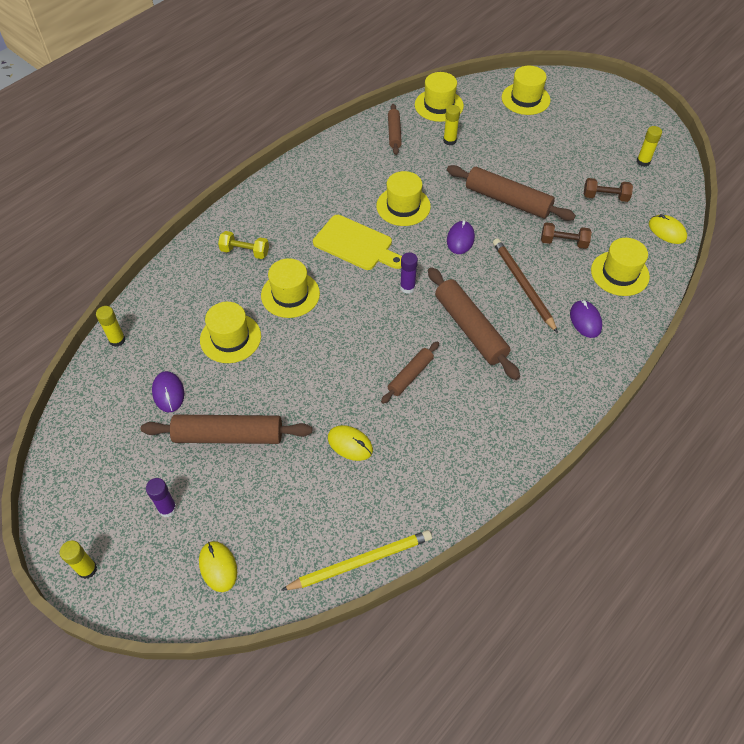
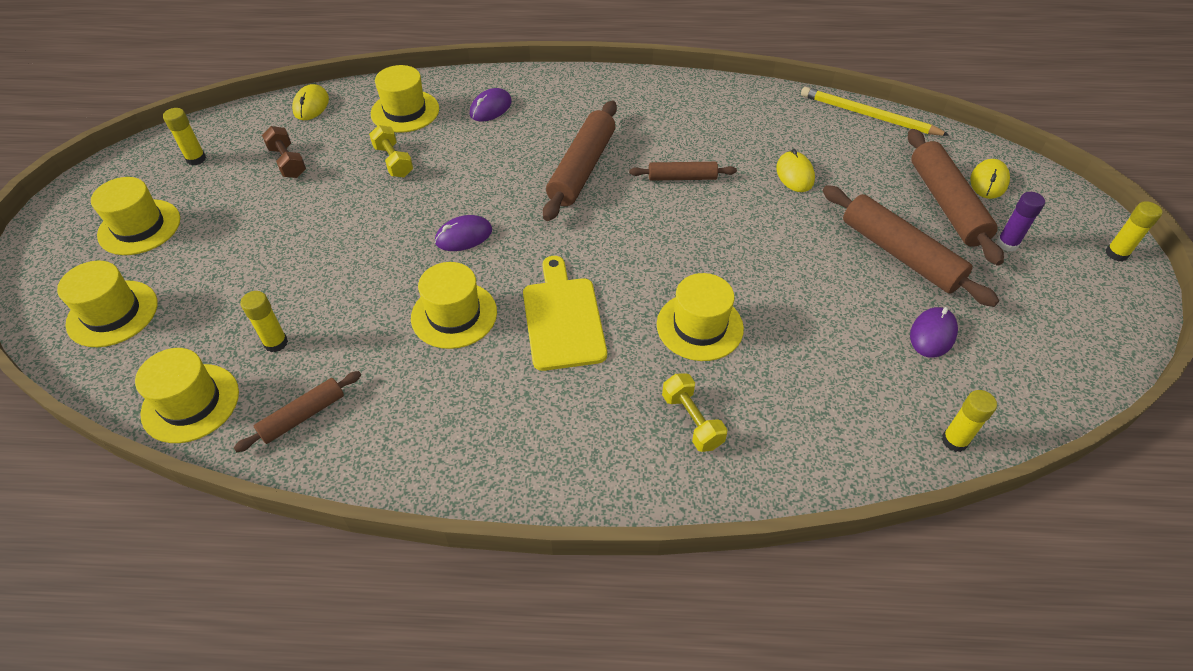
camera: 130 degrees left, 5 degrees down
yellow hat [200,302,261,363] -> yellow hat moved to [91,177,180,255]
purple glue stick [400,252,418,294] -> none
brown rolling pin [447,165,576,221] -> brown rolling pin moved to [908,129,1004,265]
brown pencil [493,238,558,333] -> none
brown dumbbell [541,222,592,249] -> yellow dumbbell [369,125,413,178]

